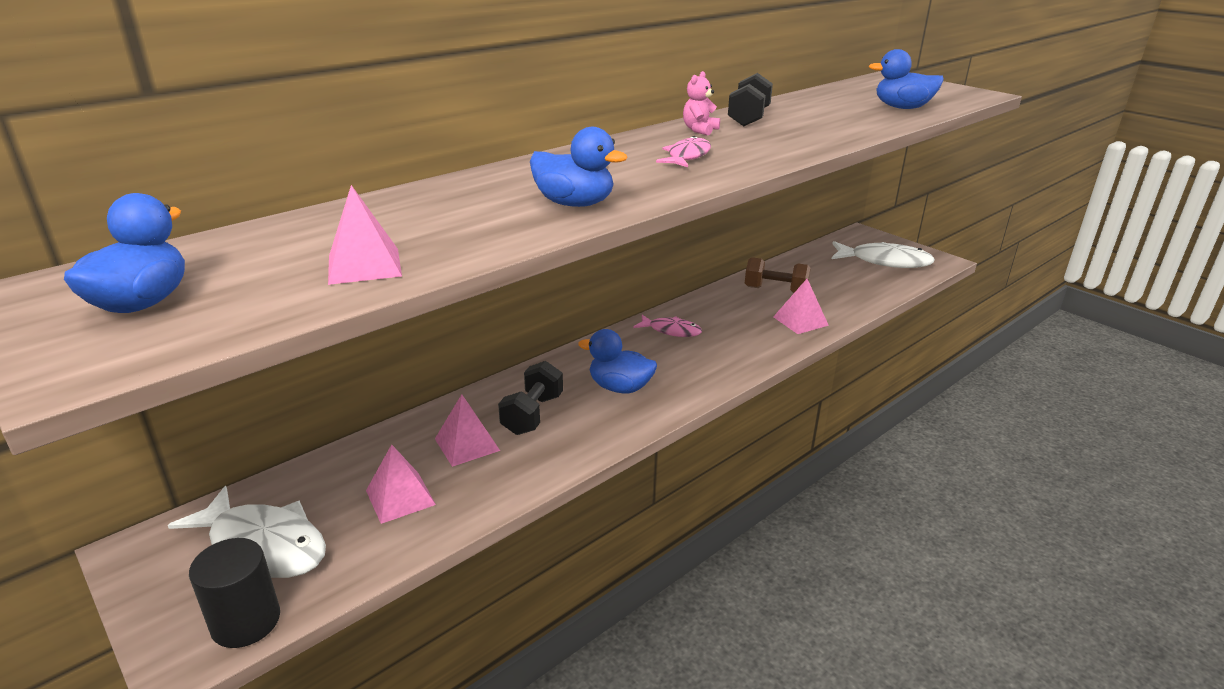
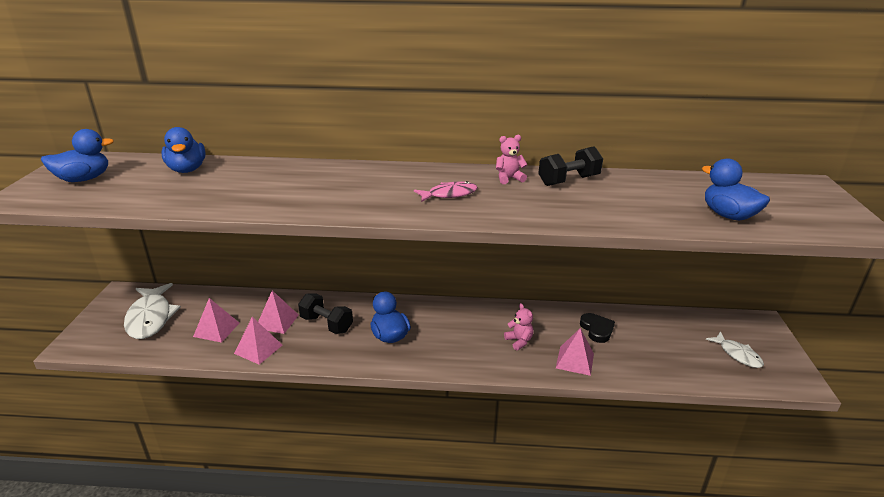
camera: 45 degrees right, 0 degrees up
black cylinder [189,538,280,648] -> none
pink pyramid [328,185,402,285] -> pink pyramid moved to [234,317,282,365]
black dumbbell [498,361,563,435] -> black dumbbell turned 60 degrees clockwise [298,293,353,334]
blue duck [530,127,627,207] -> blue duck moved to [161,127,206,173]
pink fish [633,315,702,337] -> none
brown dumbbell [745,257,811,293] -> black heart [580,313,615,343]
white fish [832,241,935,268] -> white fish [706,332,764,368], size x0.57
none -> pink teddy bear [504,303,534,351]

